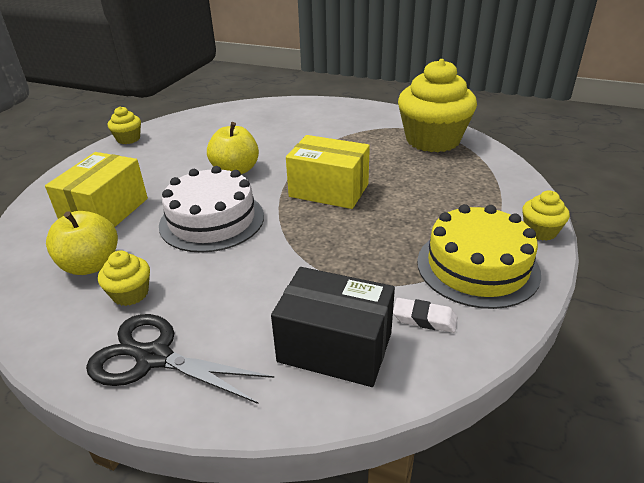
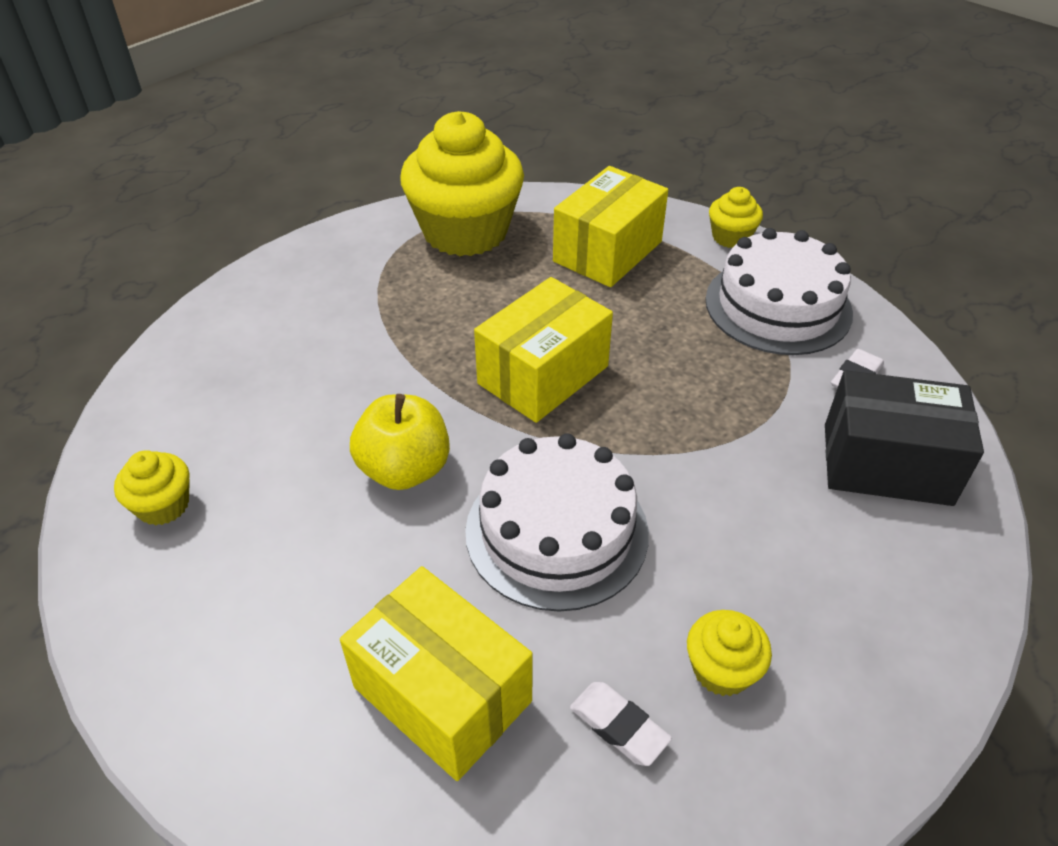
camera: 70 degrees left, 10 degrees up
yellow apple [46,211,118,275] -> white eraser [570,682,672,766]
black scissors [86,314,274,404] -> none
yellow cupcake [108,106,141,144] -> yellow cupcake moved to [114,450,190,526]
black box [271,267,395,387] -> black box turned 60 degrees clockwise [825,370,984,506]
yellow cake [417,204,541,309] -> white cake [706,228,853,355]
none -> yellow box [553,166,668,287]

